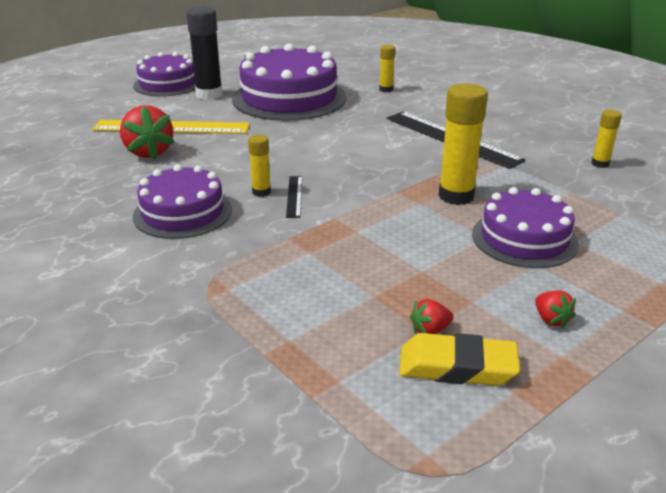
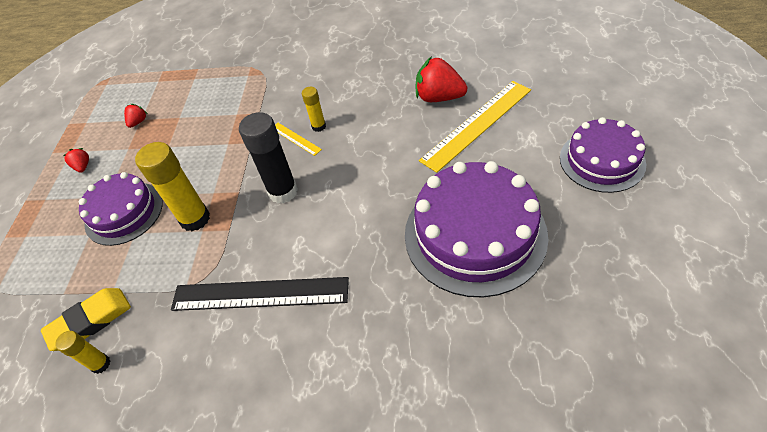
camera: 140 degrees right, 20 degrees up
purple cake [133,164,232,239] -> none
black glue stick [186,6,223,100] -> black glue stick moved to [239,112,298,204]
black ruler [286,176,302,218] -> yellow ruler [275,123,322,156]
yellow glue stick [379,45,395,92] -> none
yellow eraser [399,333,520,386] -> yellow eraser moved to [41,288,131,351]
red strawberry [535,290,576,329] -> red strawberry turned 45 degrees clockwise [63,148,89,173]

